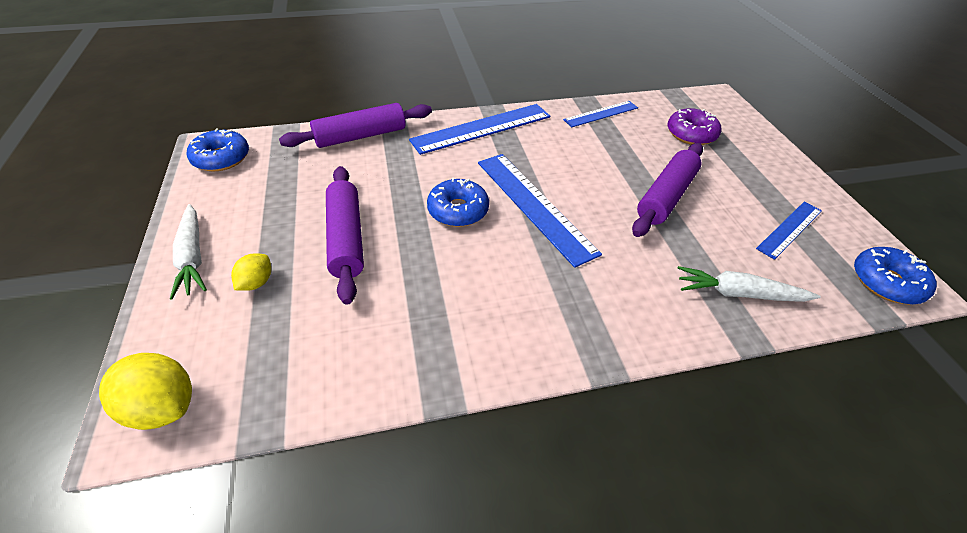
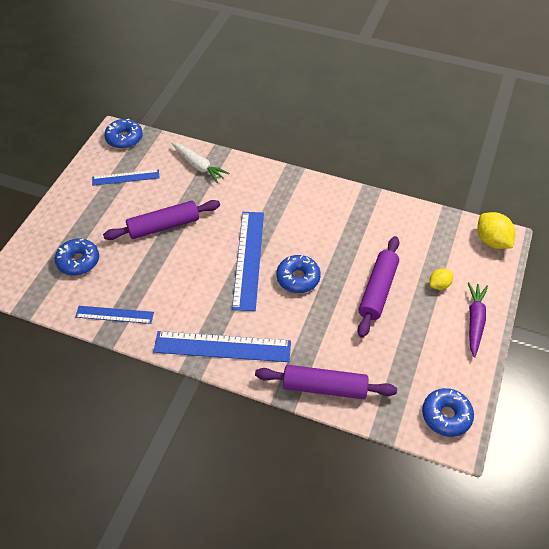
camera: 145 degrees left, 5 degrees up
white carrot [170,204,207,300] -> purple carrot [468,282,488,357]
purple donut [668,108,721,145] -> blue donut [55,239,99,276]

